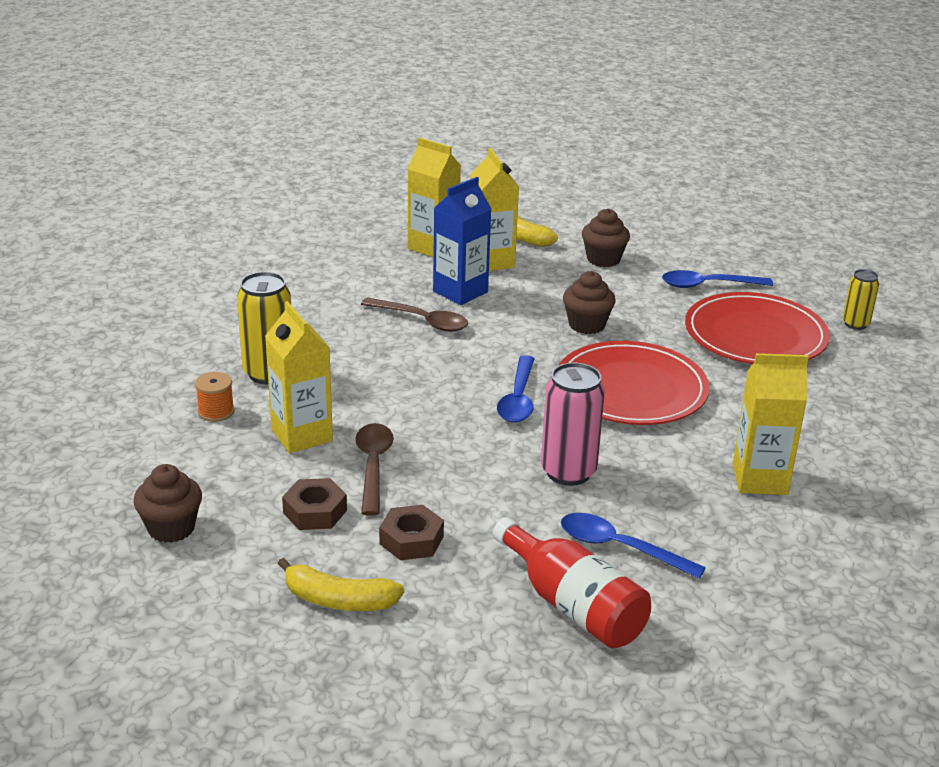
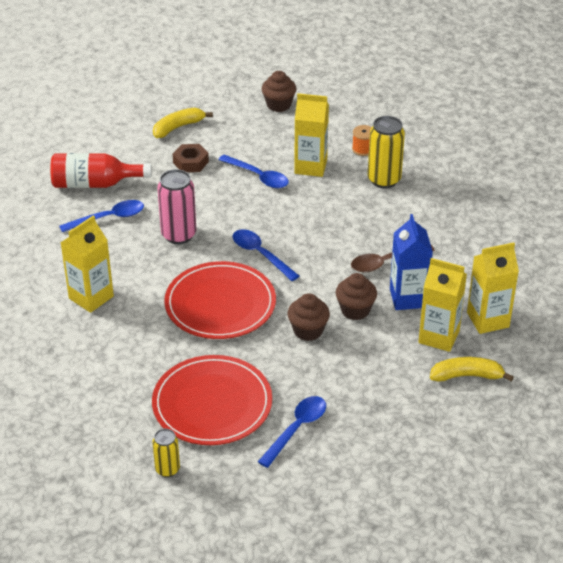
camera: 130 degrees right, 10 degrees up
brown nut [282,478,347,530] -> none
brown spoon [355,423,394,516] -> blue spoon [218,155,289,188]
brown cupcake [582,208,630,267] -> brown cupcake moved to [336,273,377,320]

